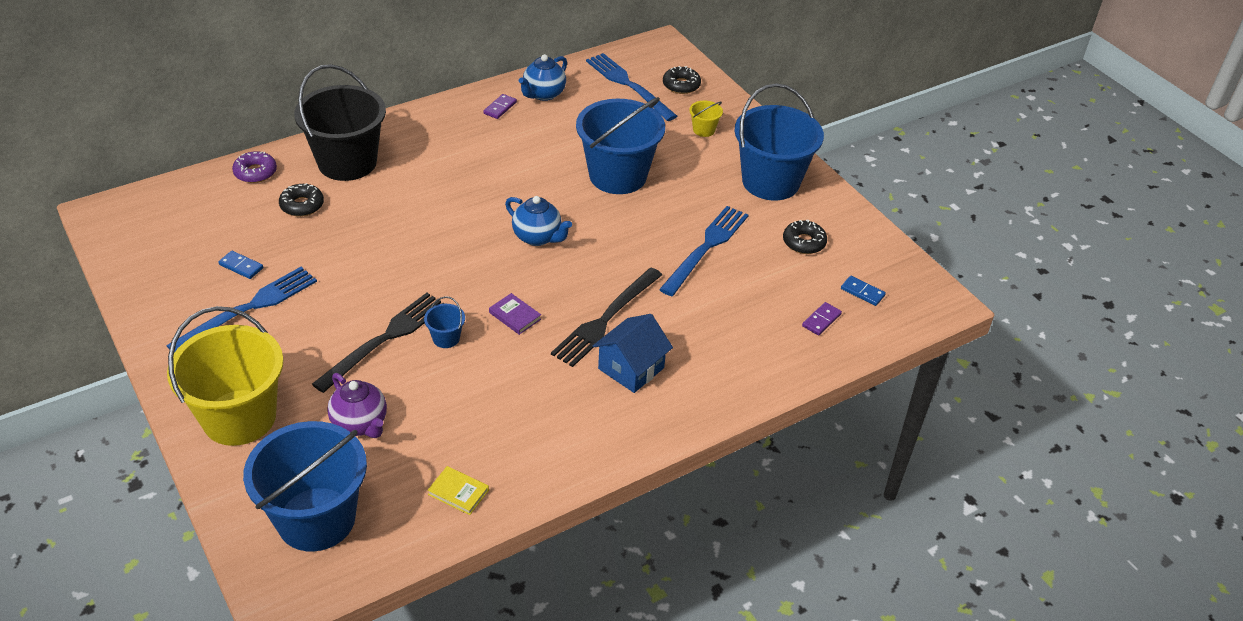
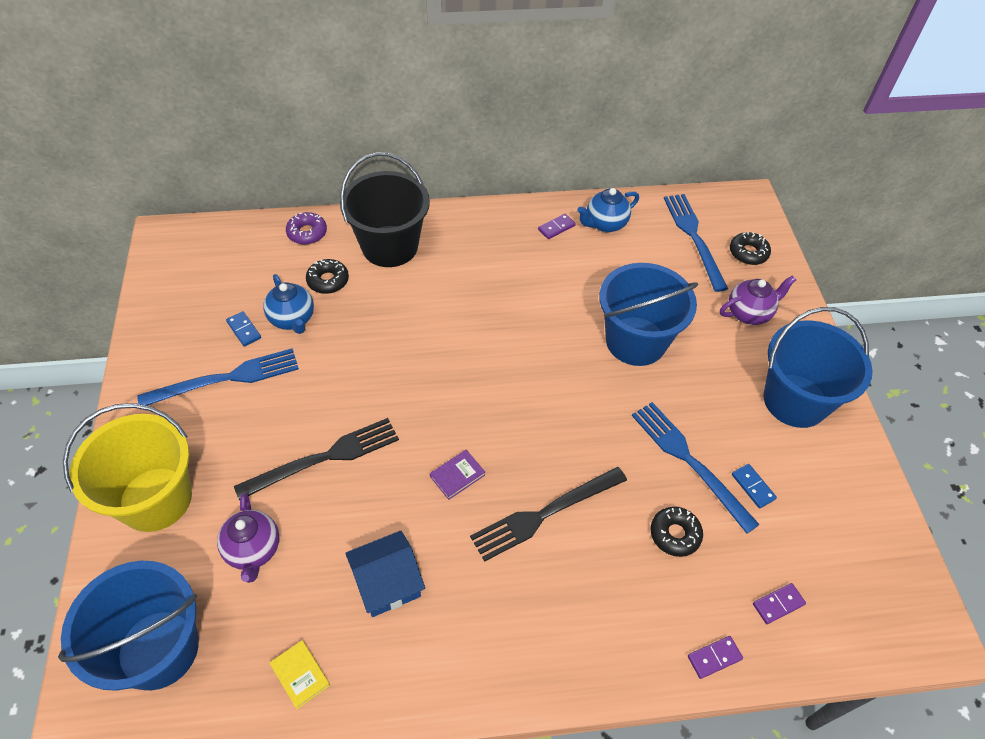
camera: 25 degrees right, 10 degrees up
blue bucket [424,296,465,348] -> none
purple book [489,293,541,335] -> purple book turned 75 degrees clockwise [430,450,485,500]
blue teapot [505,196,572,246] -> blue teapot moved to [263,274,314,334]
blue house [593,314,673,393] -> blue house moved to [345,531,425,617]
blue fork [659,206,748,296] -> blue fork turned 90 degrees counterclockwise [632,402,760,534]
yellow bucket [689,101,723,137] -> purple teapot [720,275,796,325]
black donut [783,220,827,254] -> black donut moved to [651,507,703,557]
blue domino [841,276,886,306] -> blue domino moved to [732,464,777,508]
none -> purple domino [688,636,743,679]

